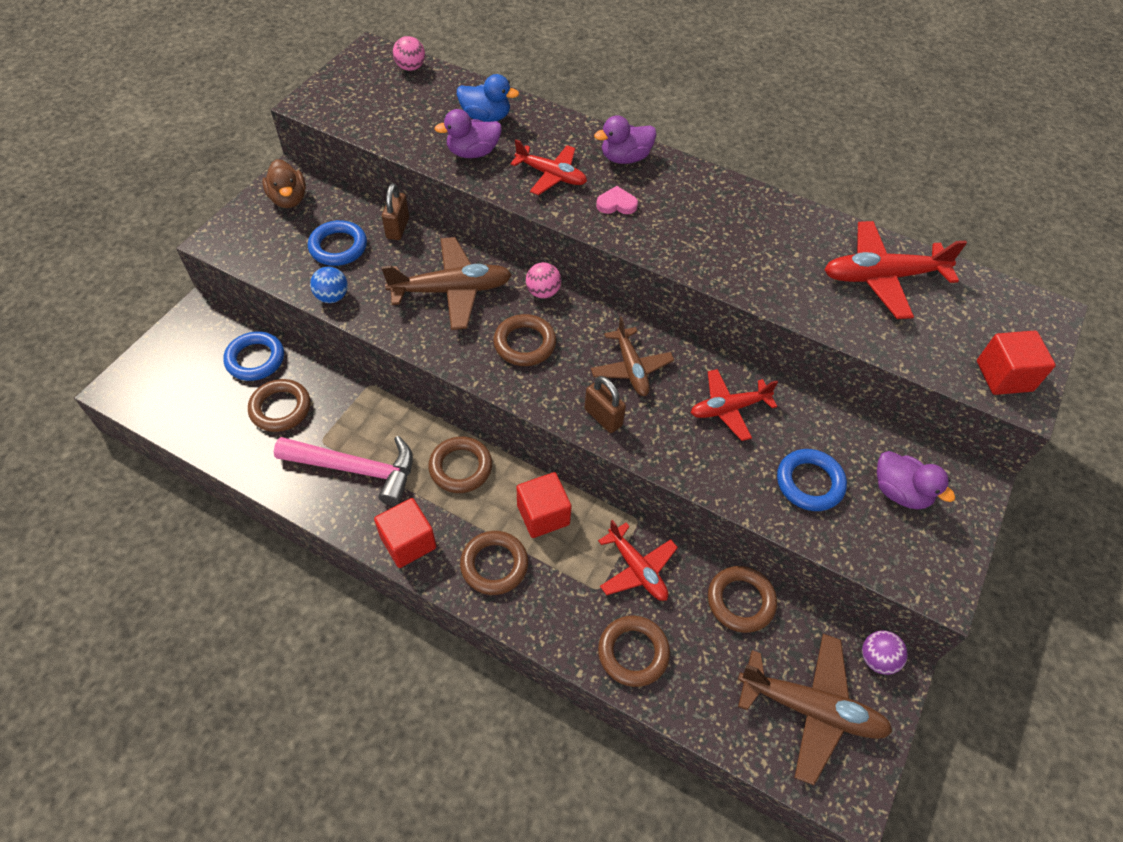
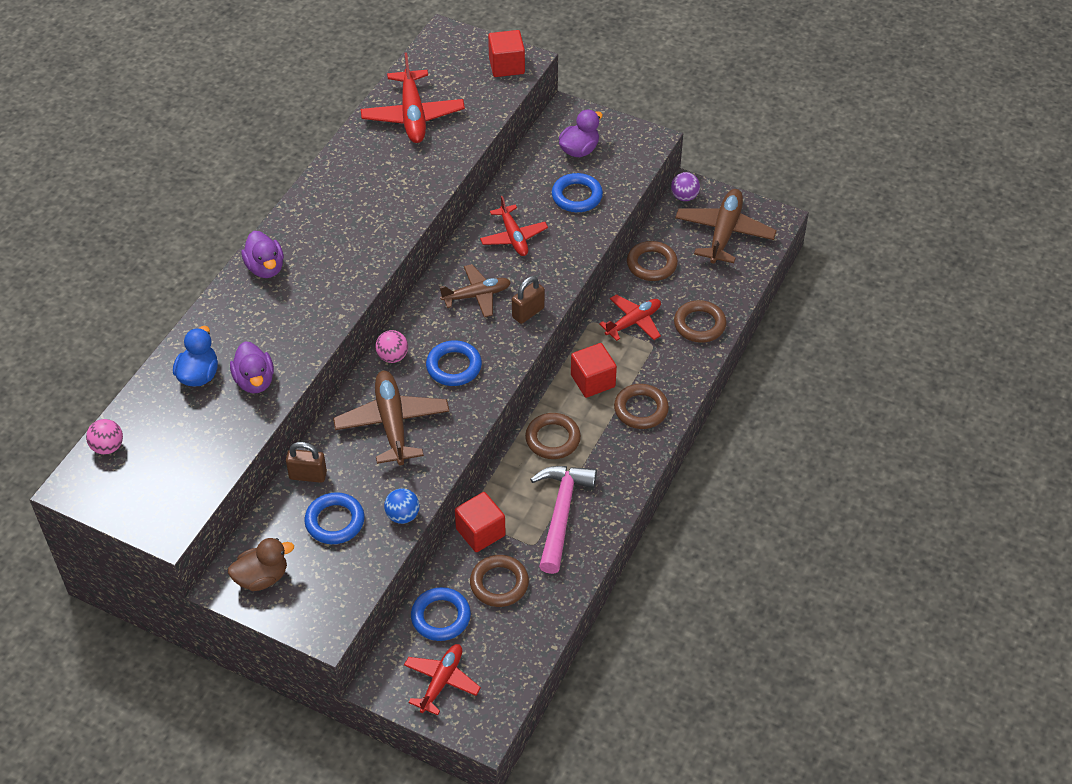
camera: 90 degrees left, 5 degrees down
red cube [374,498,436,568] -> red cube moved to [455,492,506,552]
brown ring [493,314,556,366] -> blue ring [426,340,482,386]
red plane [510,139,587,195] -> red plane moved to [404,644,481,715]
pink heart [596,186,638,214] -> none

